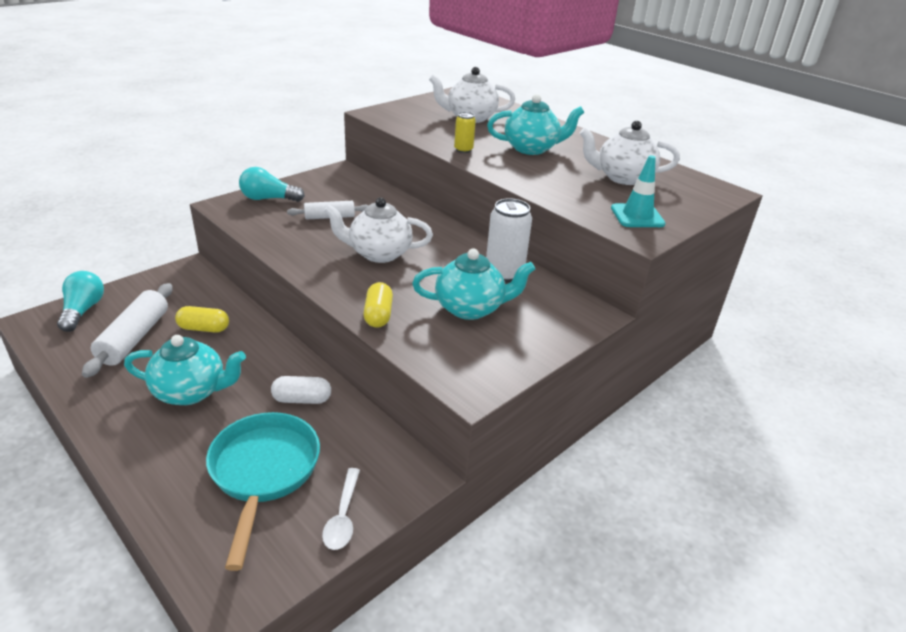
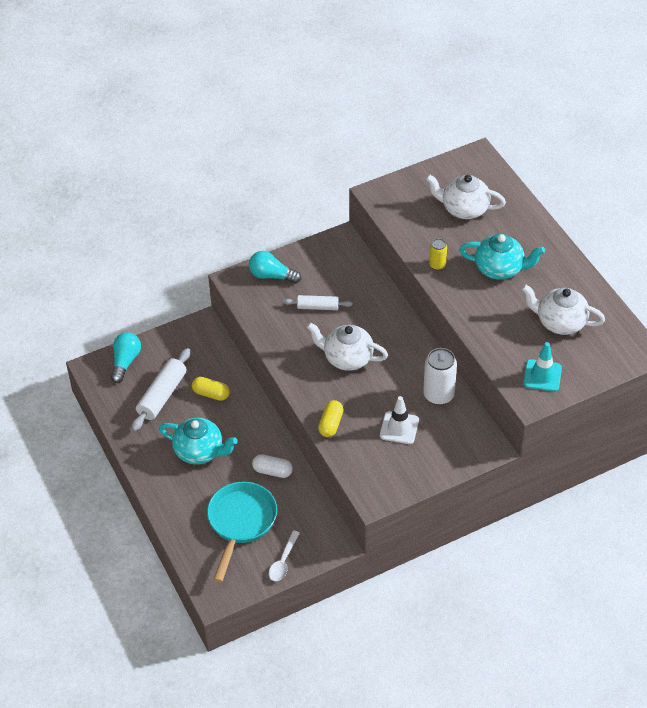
camera: 20 degrees right, 15 degrees up
turquoise teapot [412,248,535,320] -> white traffic cone [380,396,419,444]

